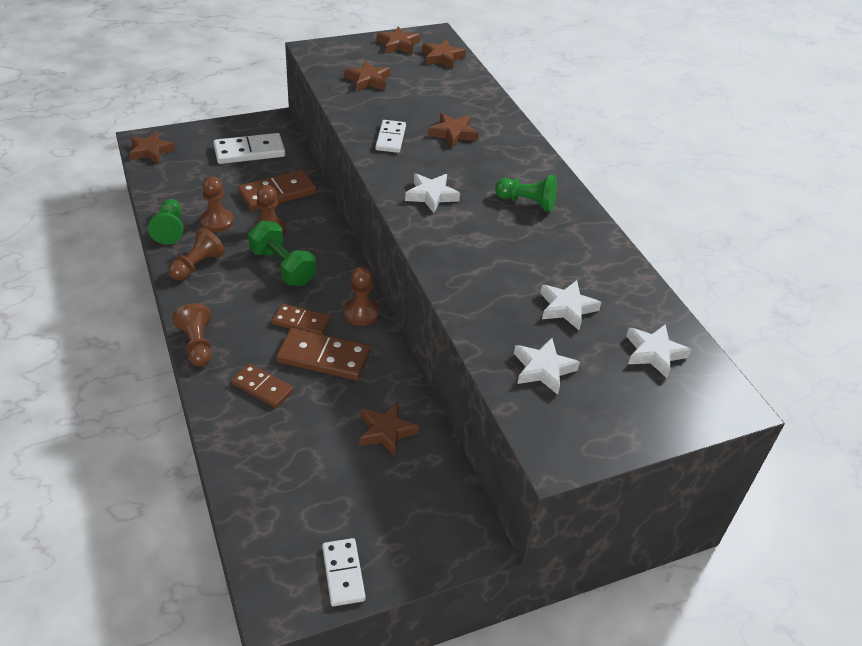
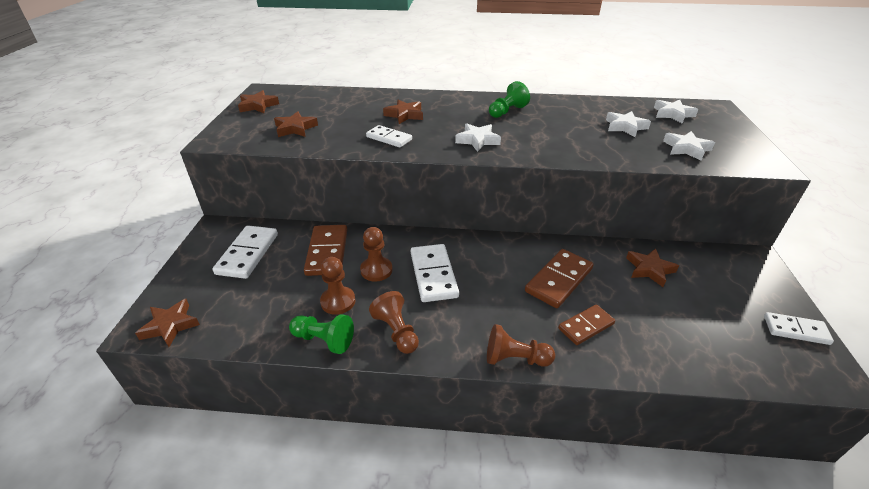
camera: 60 degrees left, 5 degrees down
green dumbbell [248,221,316,286] -> white domino [411,244,459,302]
brown domino [272,304,331,335] -> none
brown pawn [344,267,379,326] -> none
brown star [422,39,466,69] -> none

